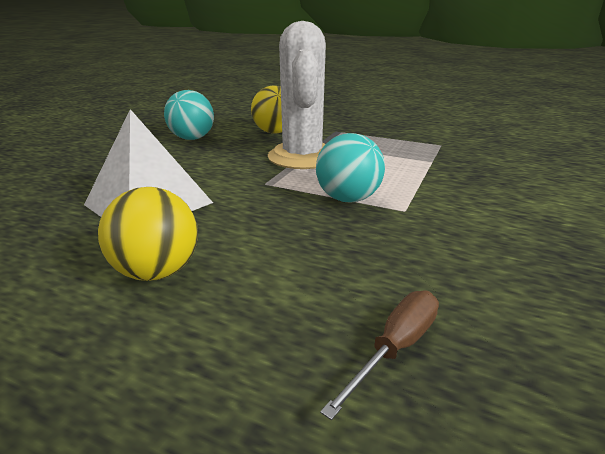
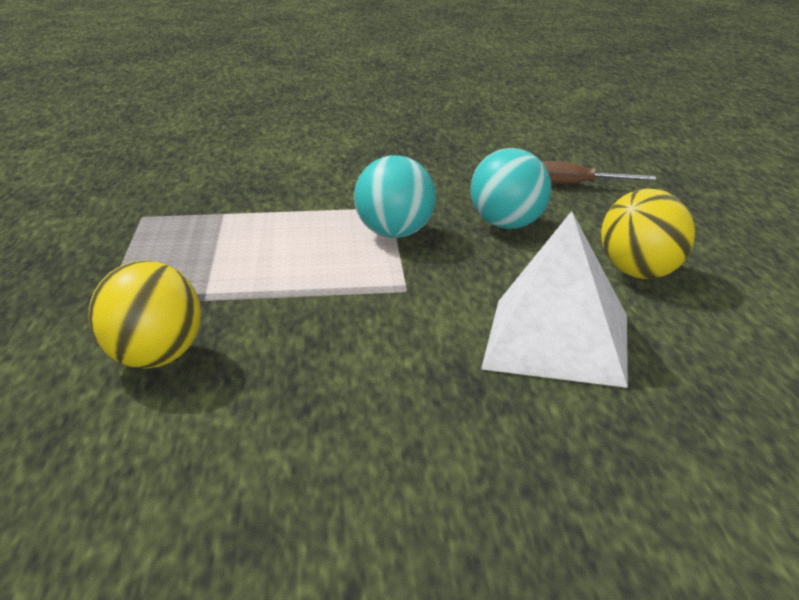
camera: 120 degrees left, 0 degrees up
turquoise ball [164,90,214,140] -> turquoise ball moved to [471,148,551,229]
white cactus [268,21,326,169] -> none

